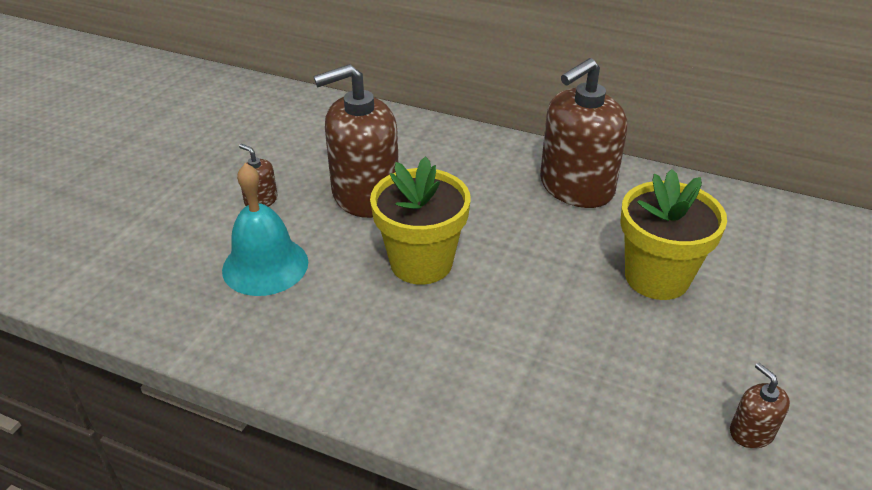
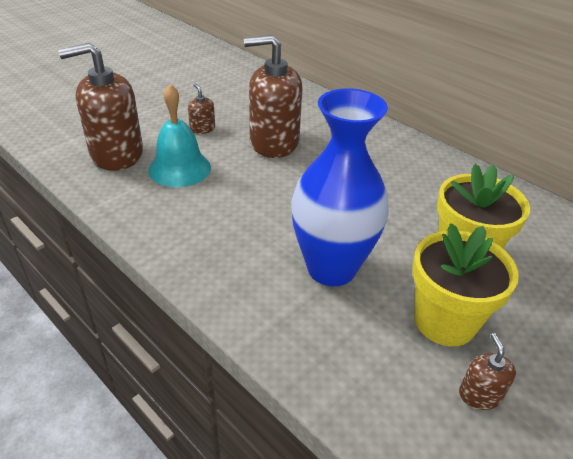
camera: 20 degrees right, 0 degrees up
yellow flower pot [370,157,470,285] -> yellow flower pot moved to [412,223,519,346]
brown soap dispenser [540,58,627,208] -> brown soap dispenser moved to [58,43,143,171]
none -> blue vase [291,88,389,286]

